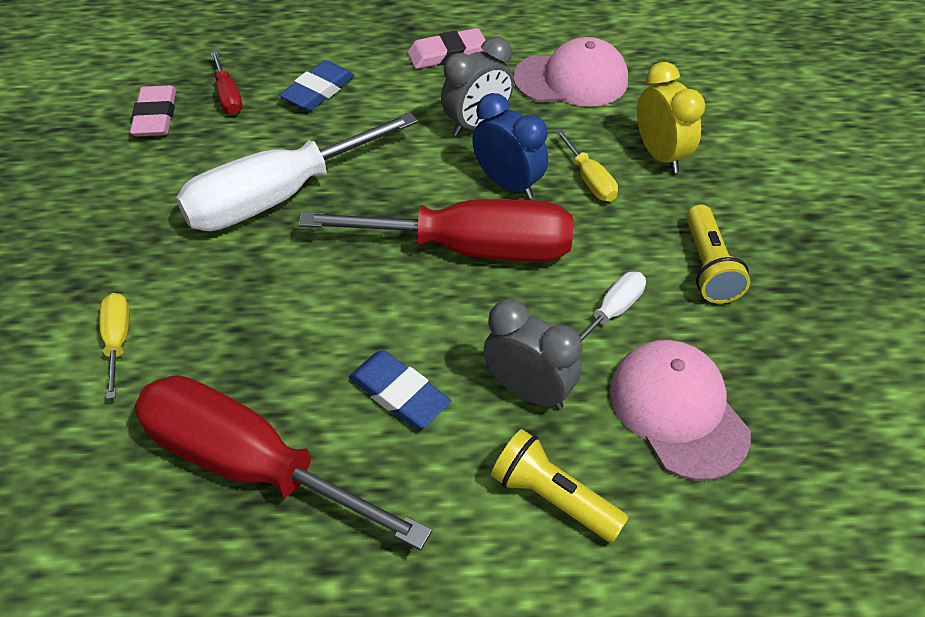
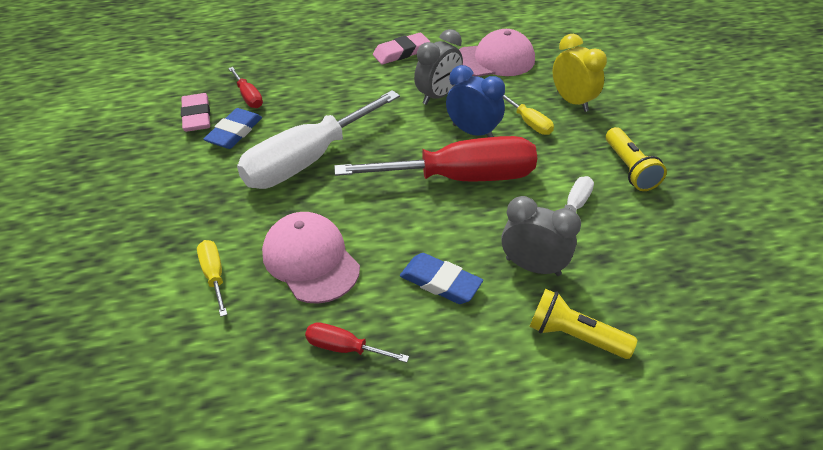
camera: 10 degrees left, 5 degrees down
red screwdriver [134,375,432,550] -> red screwdriver [305,322,409,363], size x0.43
blue eraser [279,60,355,111] -> blue eraser moved to [203,108,262,149]
pink cap [610,340,751,481] -> pink cap moved to [262,212,360,304]

